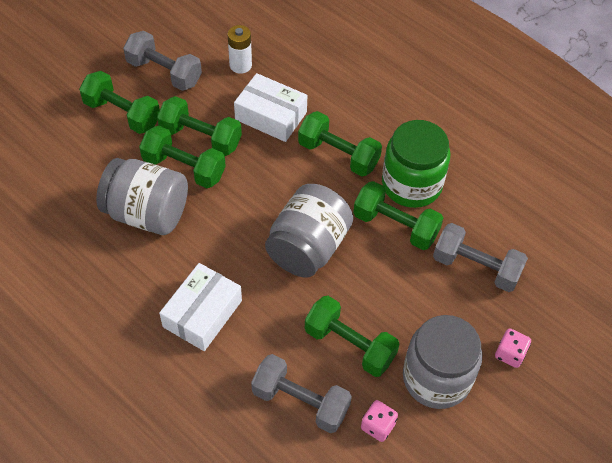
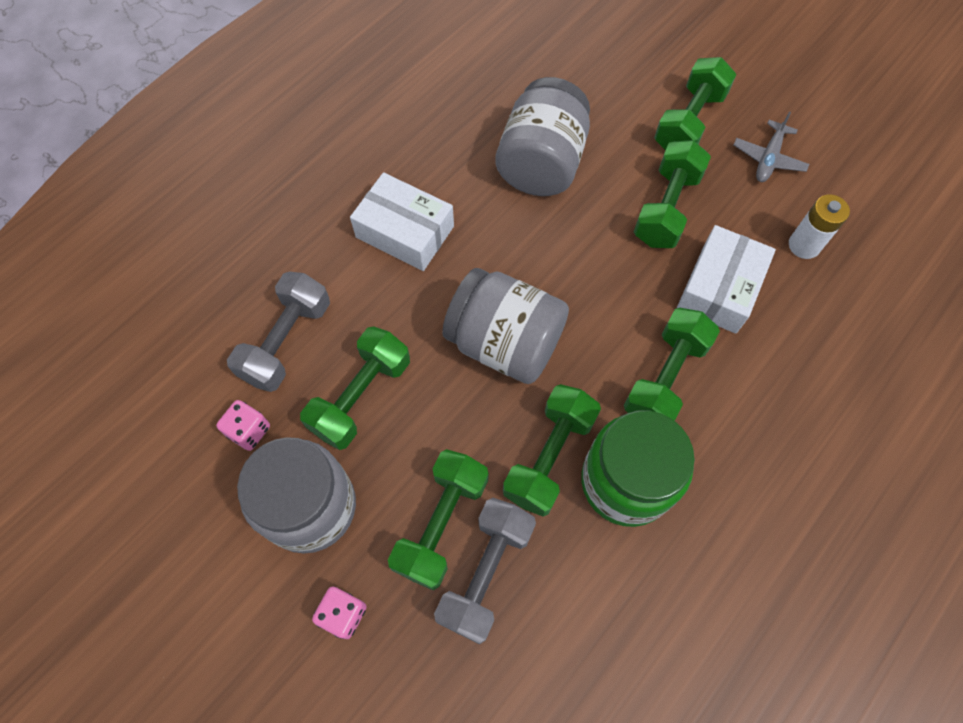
camera: 90 degrees right, 10 degrees up
grey dumbbell [123,31,202,91] -> grey plane [734,111,809,182]
green dumbbell [139,125,226,188] -> green dumbbell moved to [388,449,489,590]

